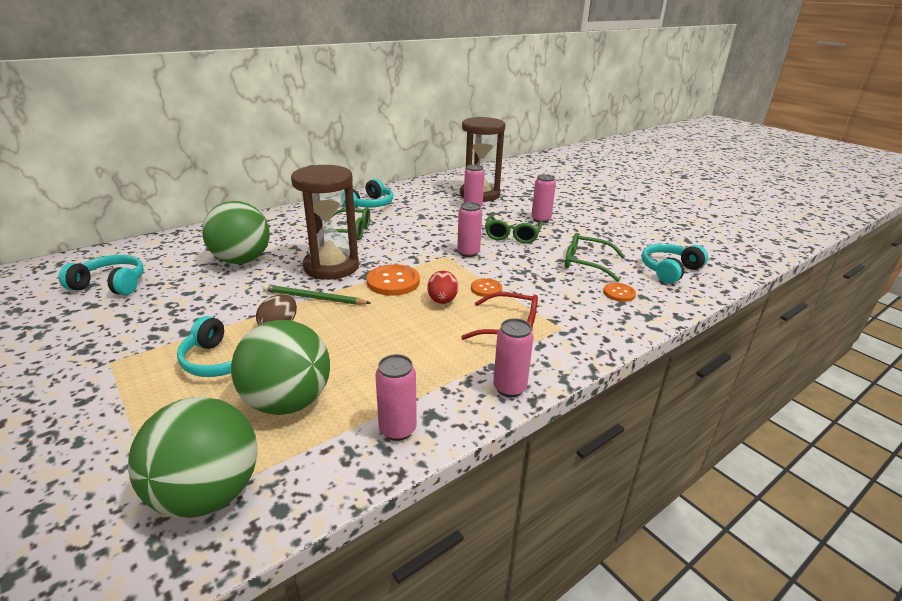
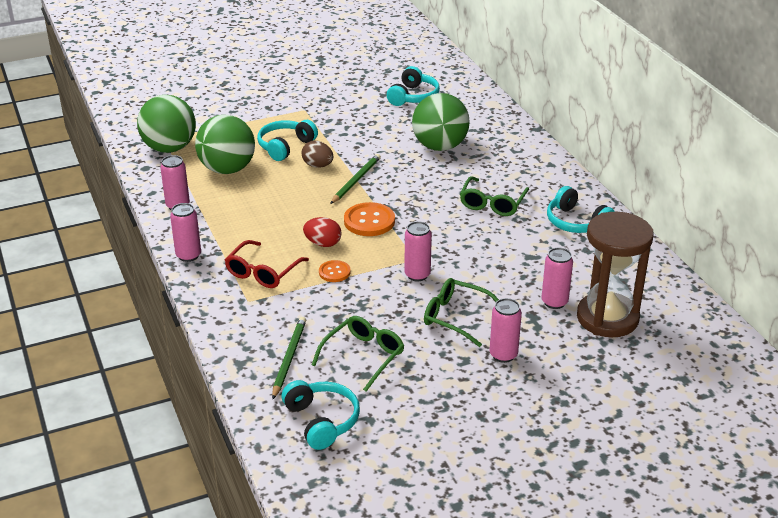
camera: 105 degrees right, 5 degrees up
brown hourglass [291,165,359,280] -> none
orange button [603,283,636,302] -> green pencil [272,317,306,399]

